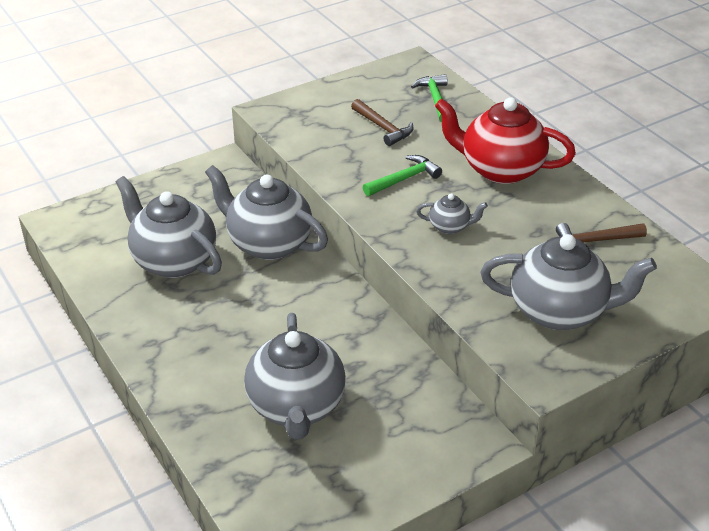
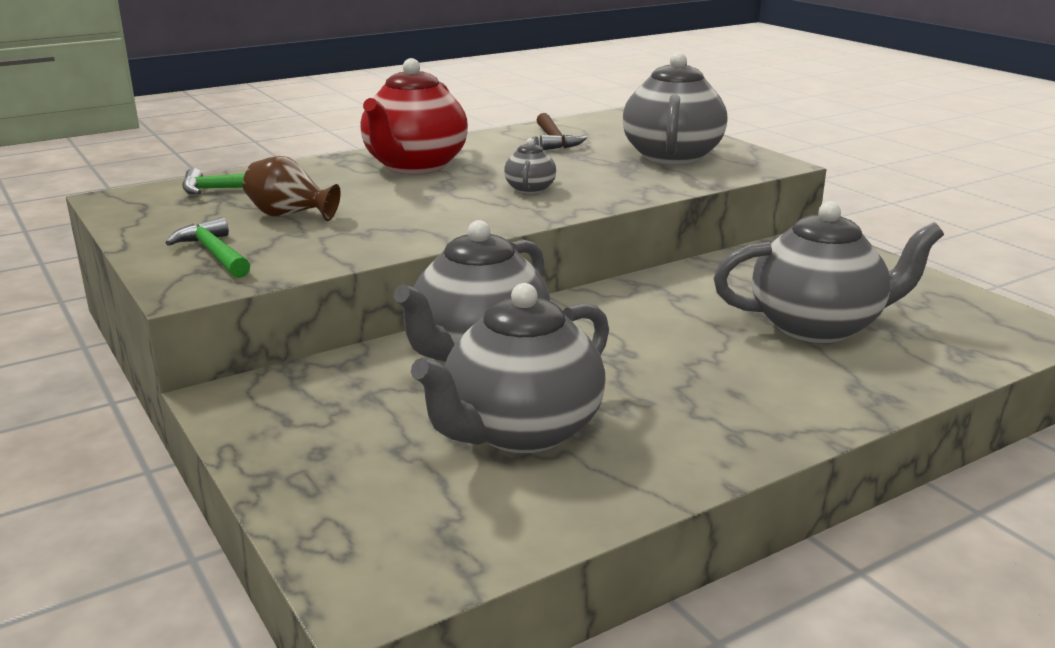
camera: 90 degrees left, 15 degrees down
brown hammer [351,99,414,146] -> brown vase [243,156,341,221]
green hammer [363,155,442,196] -> green hammer moved to [166,217,250,278]

